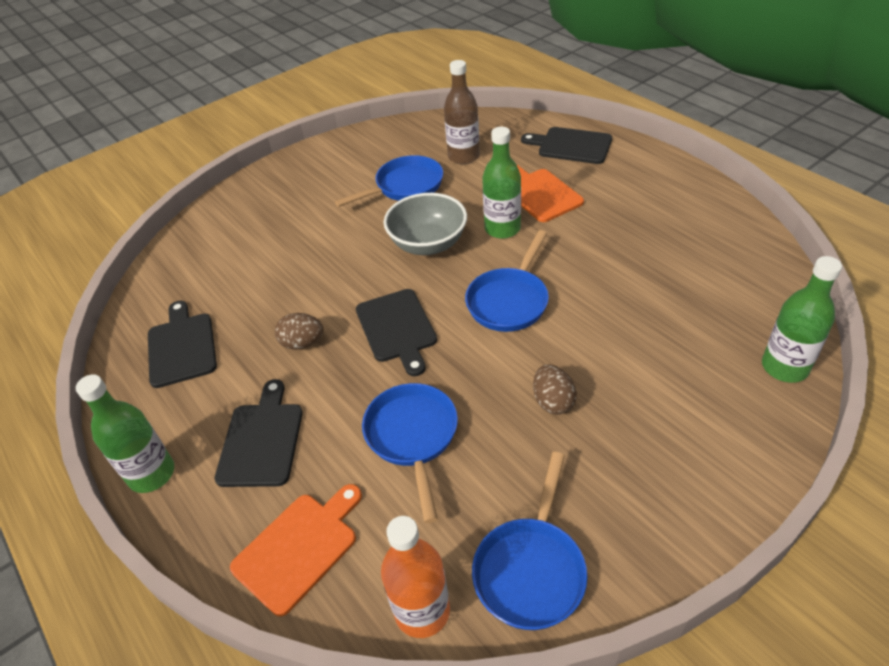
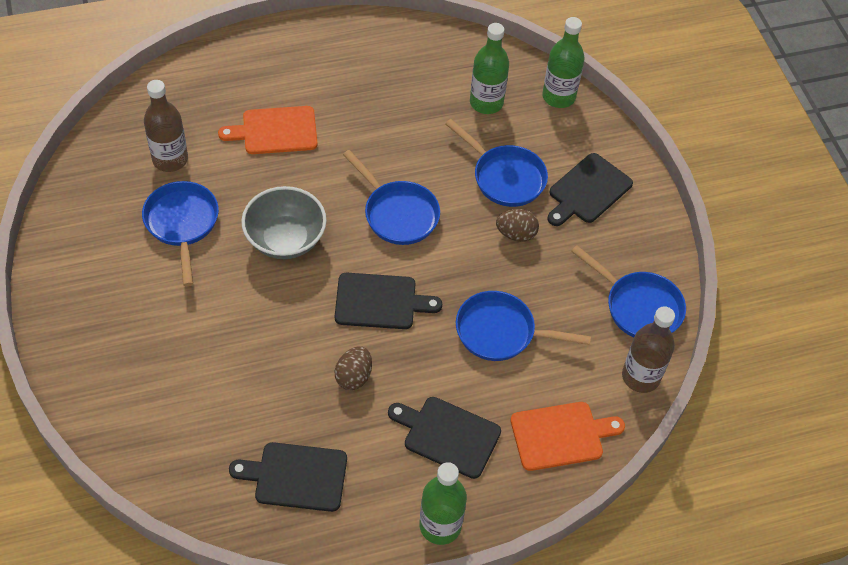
camera: 75 degrees left, 10 degrees up
orange cutting board [230,484,362,616] -> orange cutting board turned 105 degrees clockwise [510,402,625,471]
orange bottle [381,516,450,638] -> brown bottle [622,306,675,393]
green bottle [482,127,521,239] -> green bottle moved to [470,23,509,114]
black cutting board [521,127,612,164] -> black cutting board moved to [547,153,633,226]
none -> blue pan [445,119,548,207]

